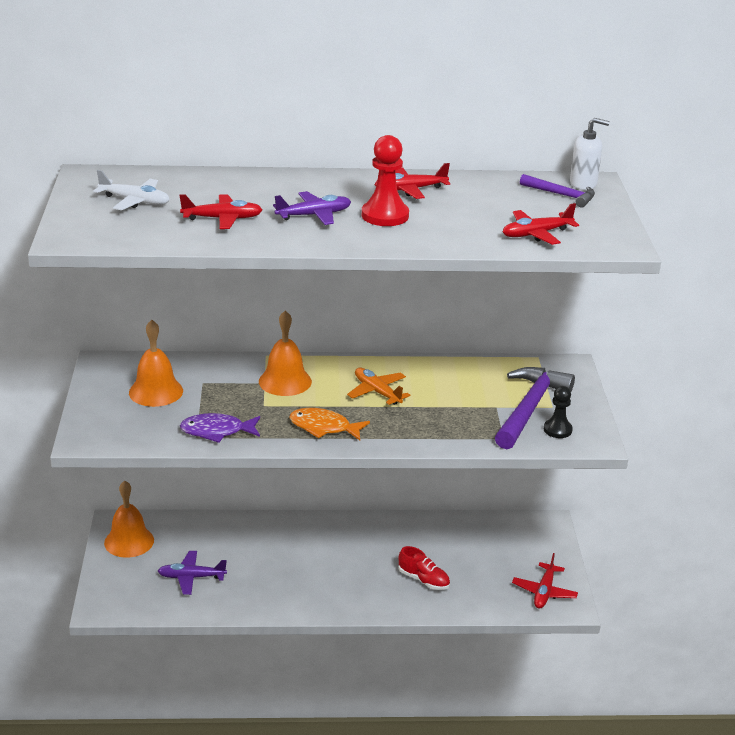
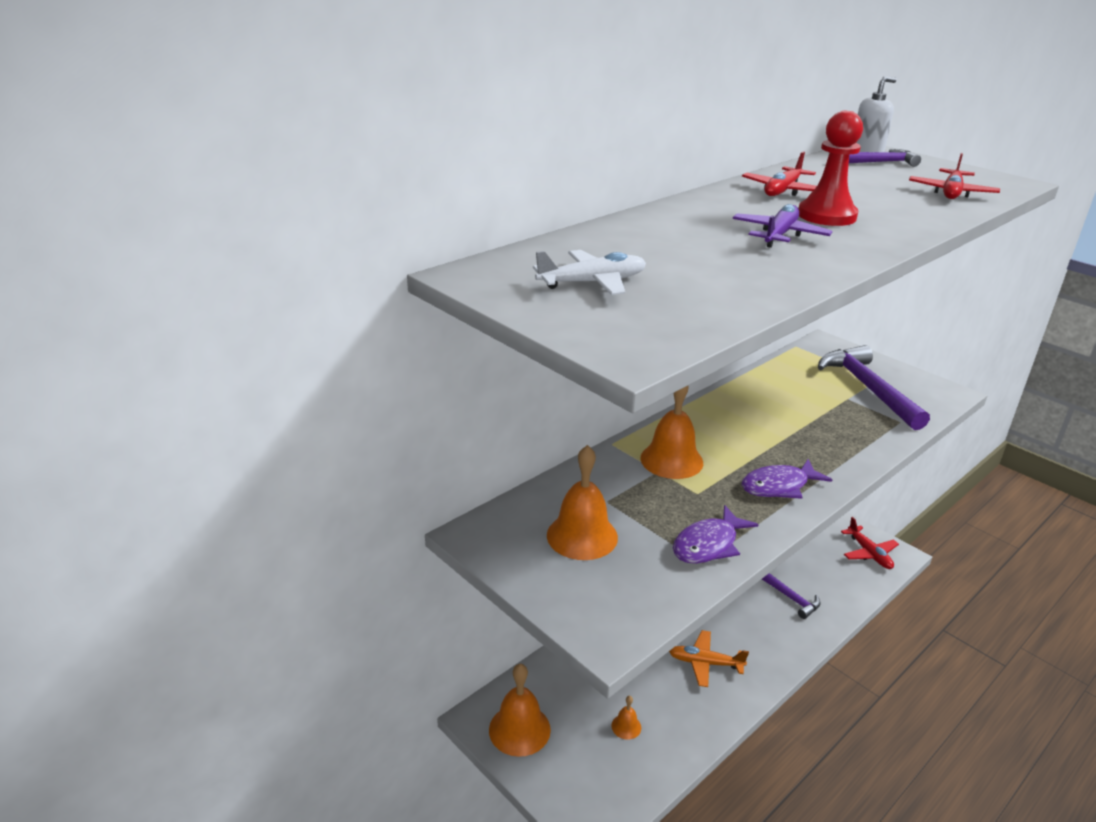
camera: 40 degrees left, 0 degrees up
purple plane [158,551,227,595] -> orange bell [611,696,641,739]
red plane [180,194,262,229] -> none
orange fish [289,408,370,440] -> purple fish [741,459,832,499]
orange plane [347,368,410,405] -> orange plane moved to [669,630,749,687]
red shoe [398,546,450,590] -> purple hammer [762,573,821,619]
black pawn [544,386,573,438] -> none

